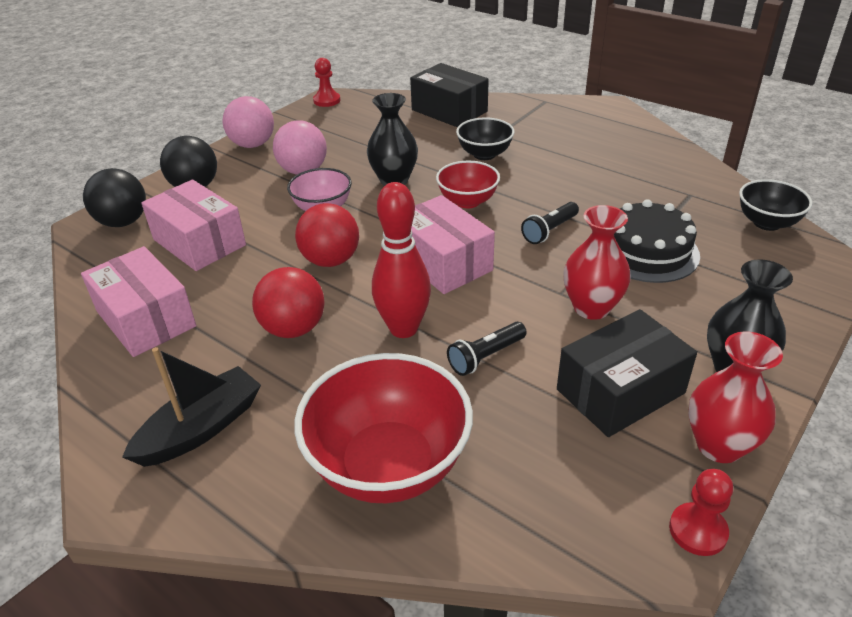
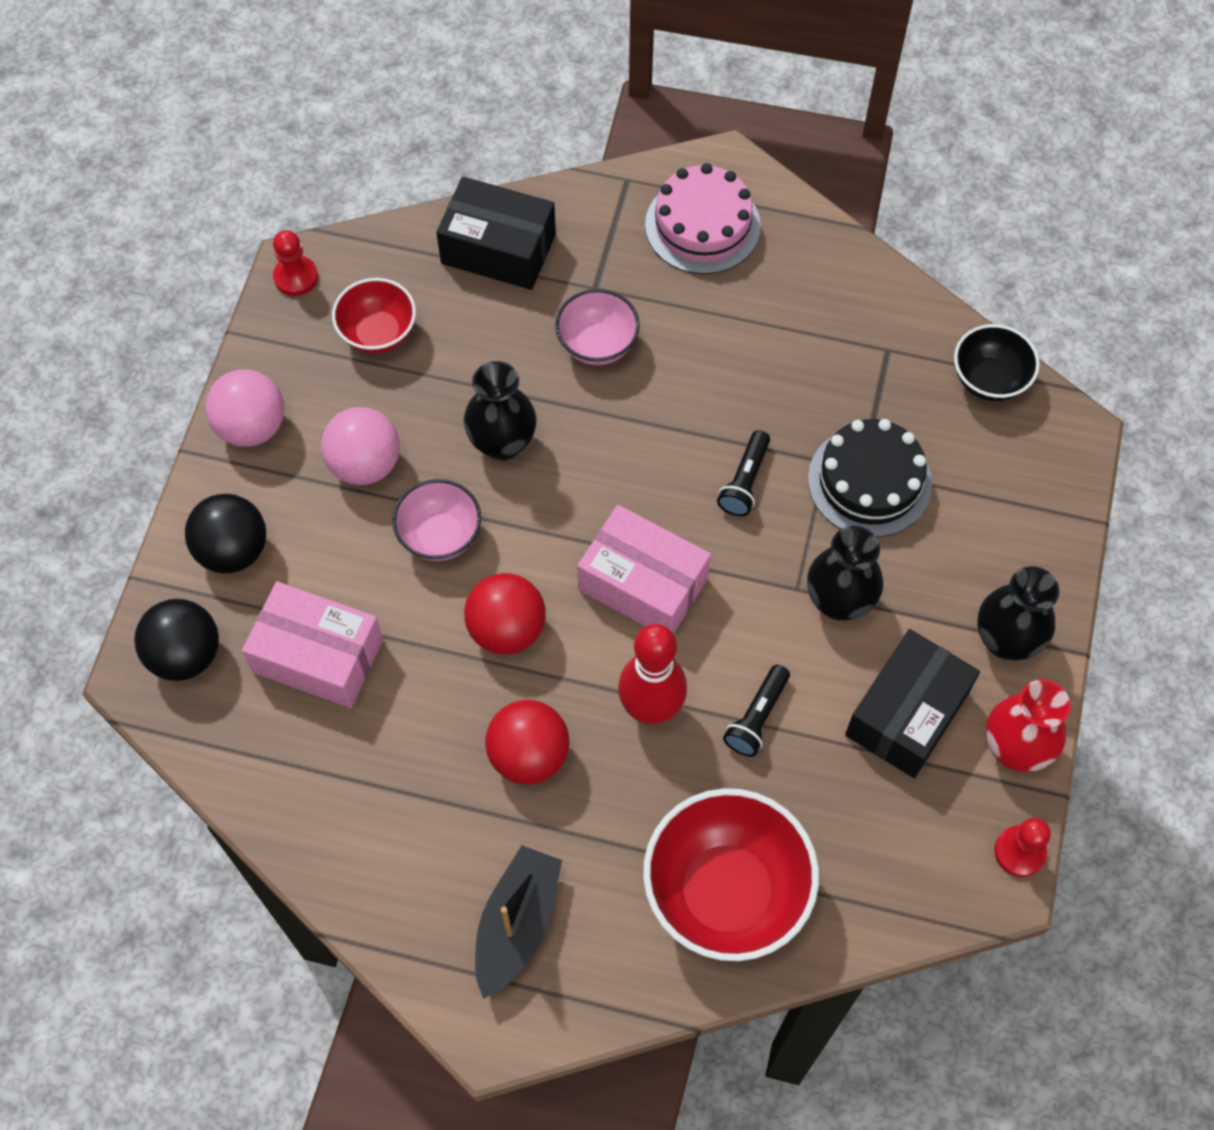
camera: 25 degrees left, 25 degrees up
pink box [81,246,196,357] -> none
red bowl [436,161,500,208] -> red bowl moved to [332,278,416,354]
black bowl [456,118,515,160] -> pink bowl [555,289,640,365]
red vase [563,205,631,320] -> black vase [807,526,883,621]
none -> pink cake [645,163,761,274]

